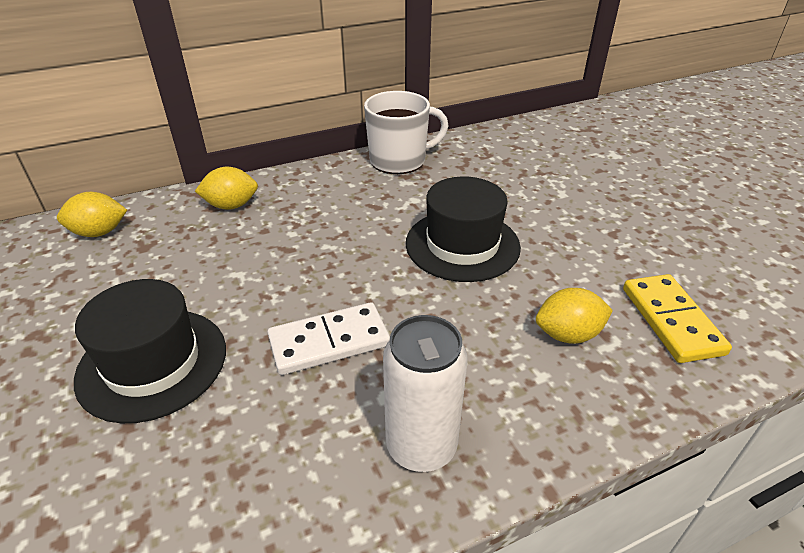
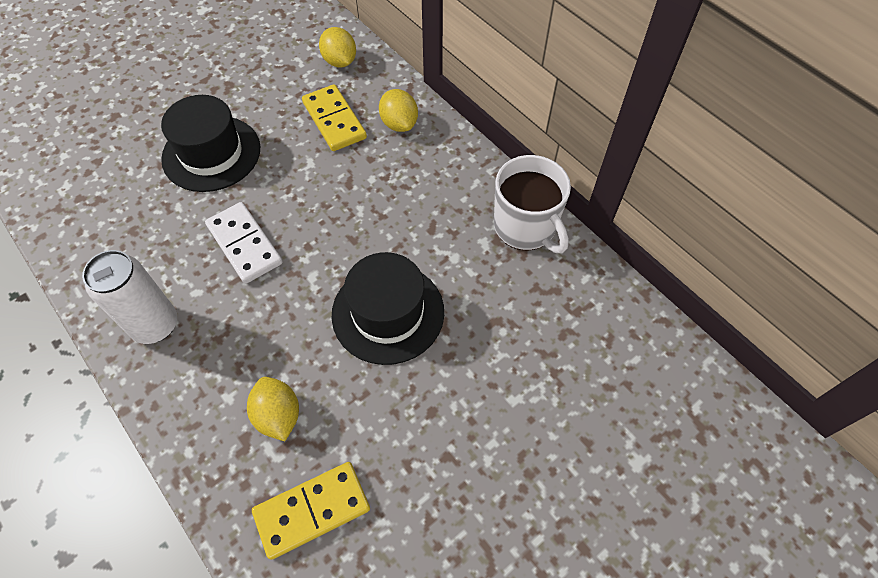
camera: 75 degrees right, 20 degrees up
none -> yellow domino [302,84,367,151]

